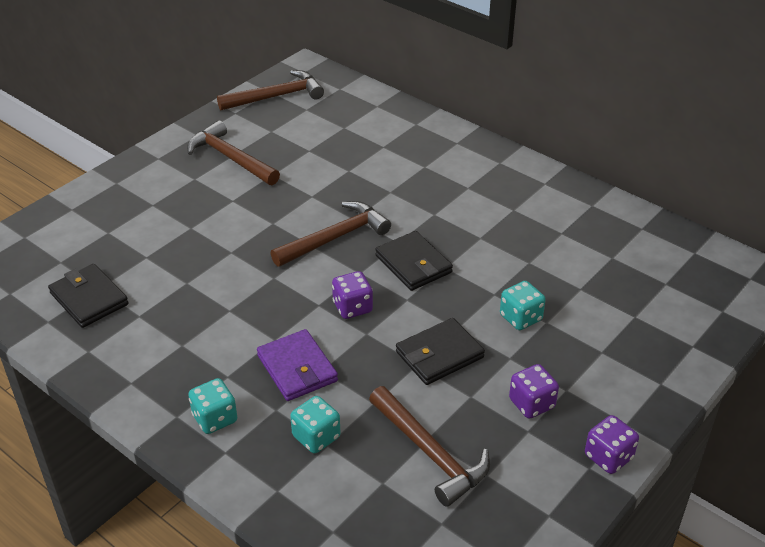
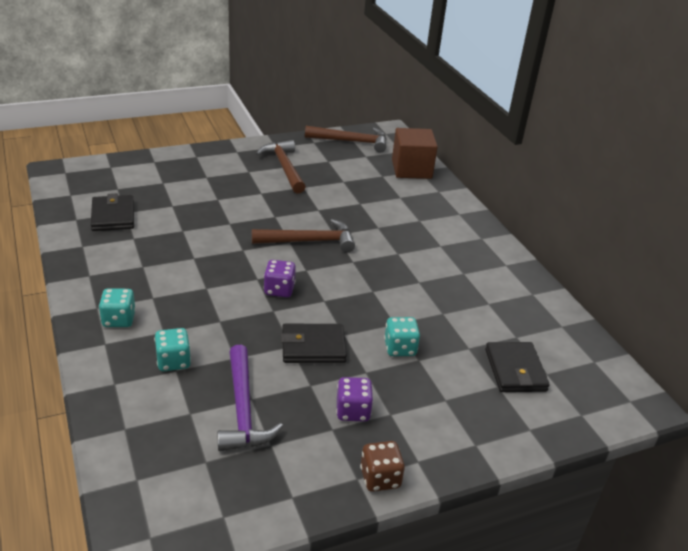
camera: 25 degrees right, 5 degrees down
purple wallet [257,329,338,401] -> none
brown hammer [369,386,490,507] -> purple hammer [217,345,283,451]
black wallet [375,231,453,291] -> black wallet moved to [485,342,550,392]
purple dice [585,415,639,474] -> brown dice [360,441,405,492]
none -> brown cube [392,128,438,179]

